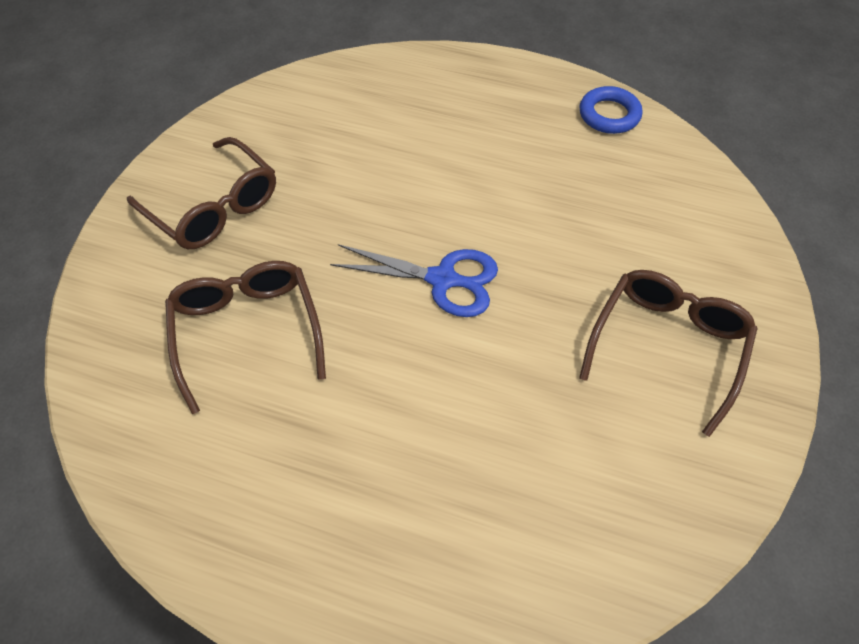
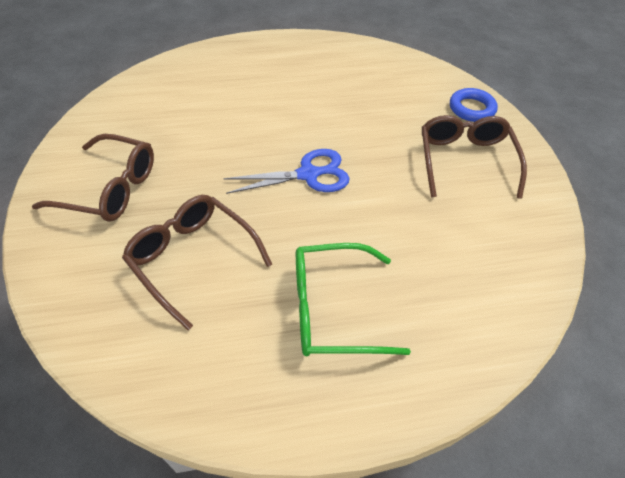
camera: 30 degrees left, 5 degrees down
blue ring [580,86,642,134] -> blue ring moved to [450,88,498,122]
none -> green glasses [296,243,411,356]

